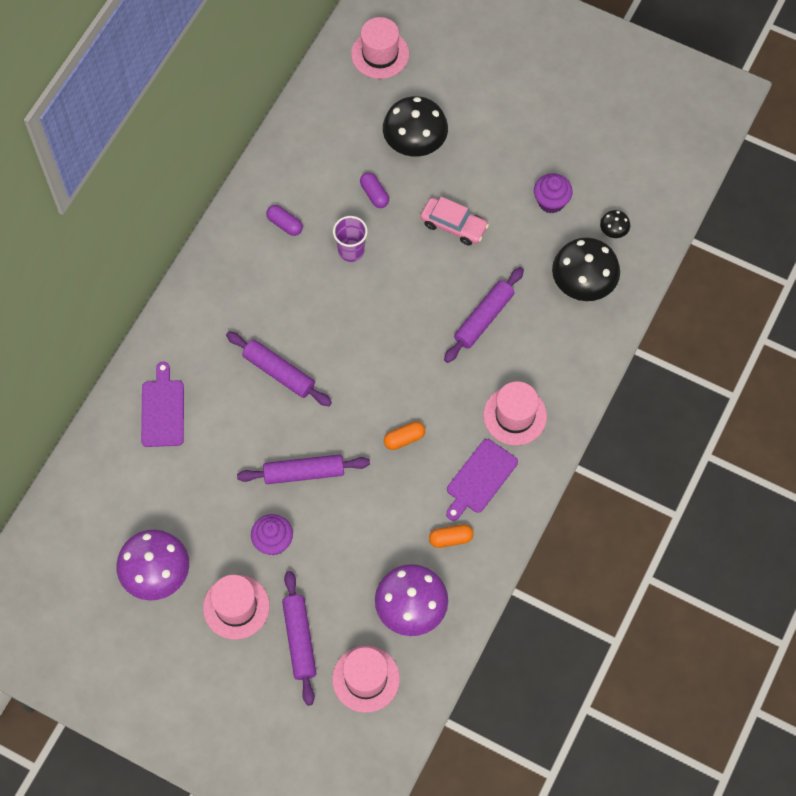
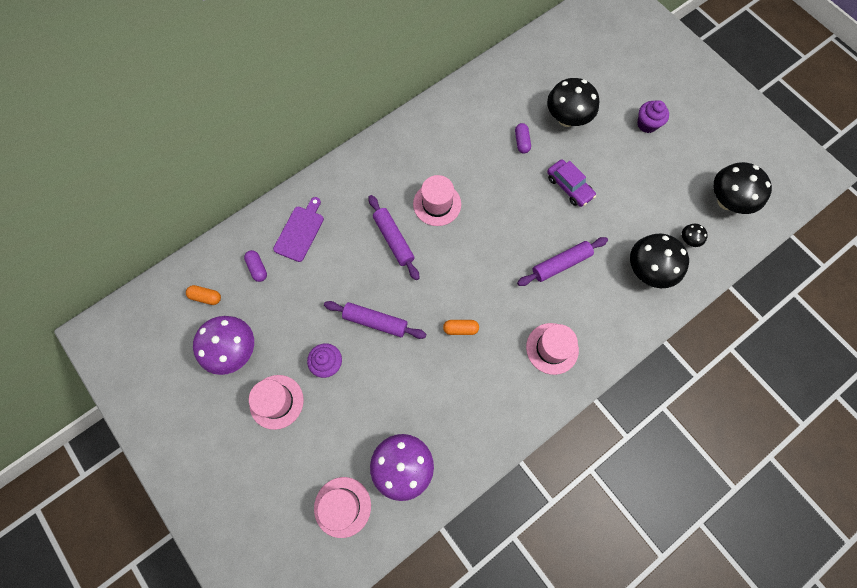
camera: 25 degrees right, 5 degrees up
purple capsule [266,205,303,236] -> purple capsule moved to [244,250,267,282]
purple rolling pin [282,571,316,706] -> none
purple cup [333,216,368,262] -> none
pink hat [351,17,409,79] -> pink hat moved to [413,175,461,226]
pink car [420,197,489,245] -> purple car [547,159,596,207]
orange capsule [429,524,474,548] -> orange capsule moved to [186,285,221,305]
purple cutting board [446,439,518,521] -> none
purple cupcake [534,173,573,214] -> purple cupcake moved to [637,100,669,133]
none -> black mushroom [713,162,772,214]

